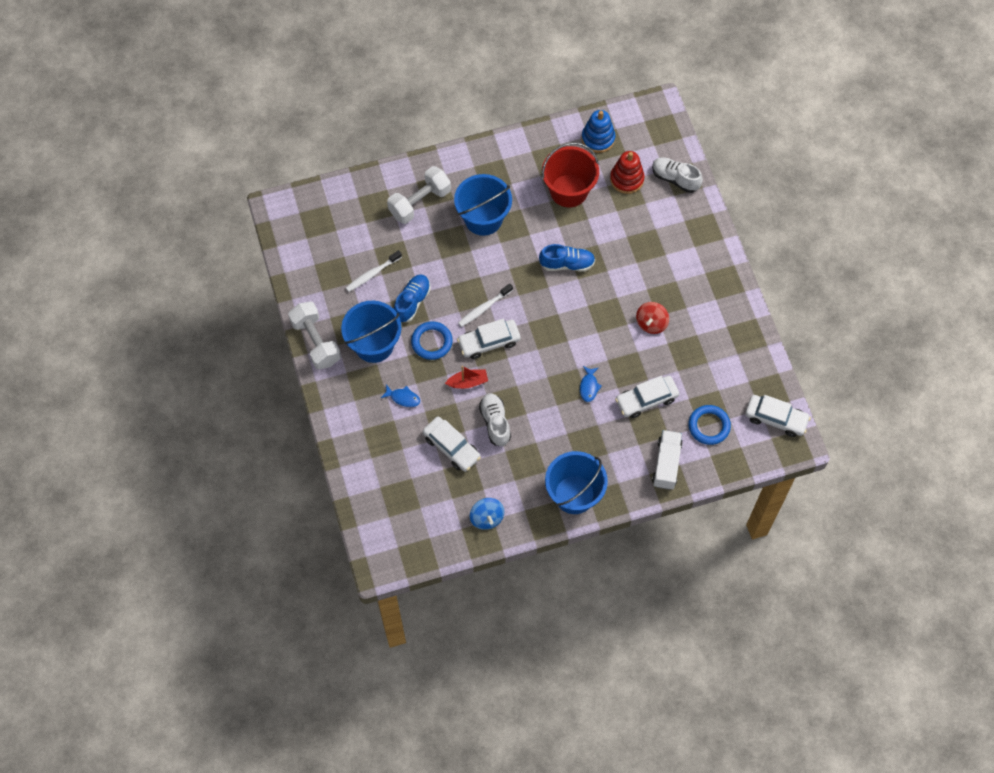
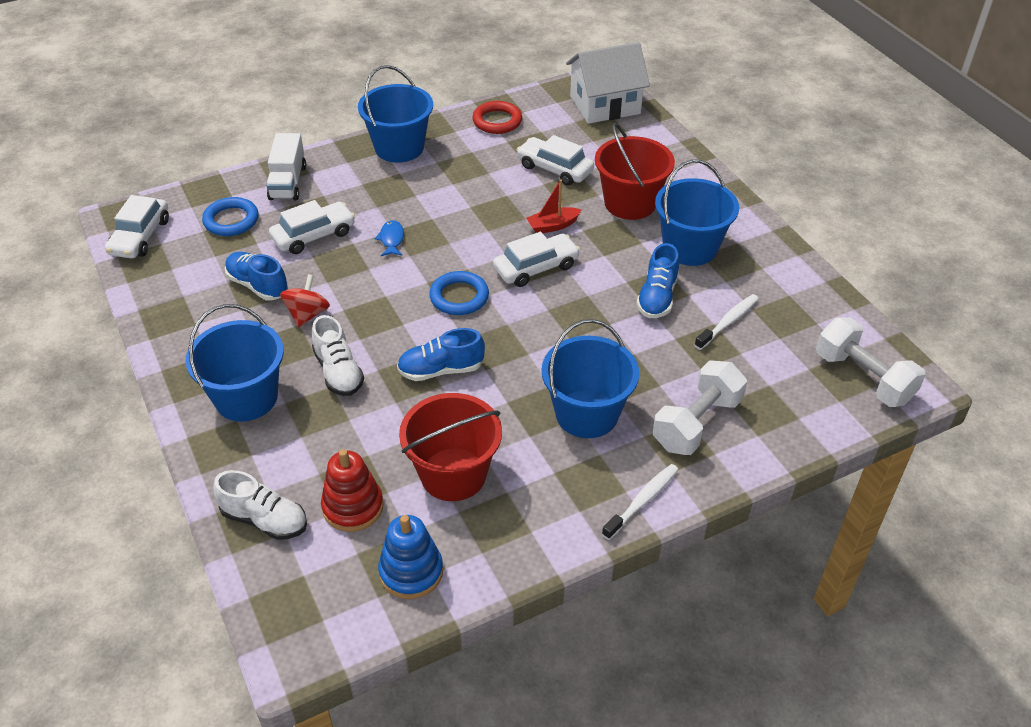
camera: 170 degrees right, 20 degrees down
white dumbbell [288,301,341,370] -> white dumbbell moved to [816,317,926,407]
blue fish [381,384,420,407] -> red bucket [595,123,675,220]
blue ring [411,321,453,360] -> blue ring moved to [429,271,489,315]
white toothbrush [458,284,513,327] -> white toothbrush moved to [602,464,678,540]
blue spinning top [470,498,504,530] -> red ring [472,101,522,134]
white shoe [479,393,511,446] -> white shoe moved to [312,315,364,396]
white car [745,395,811,437] -> white car turned 90 degrees counterclockwise [105,195,169,259]
none -> blue bucket [185,304,284,422]
none -> blue shoe [225,252,288,301]
none -> white house [566,42,650,124]

